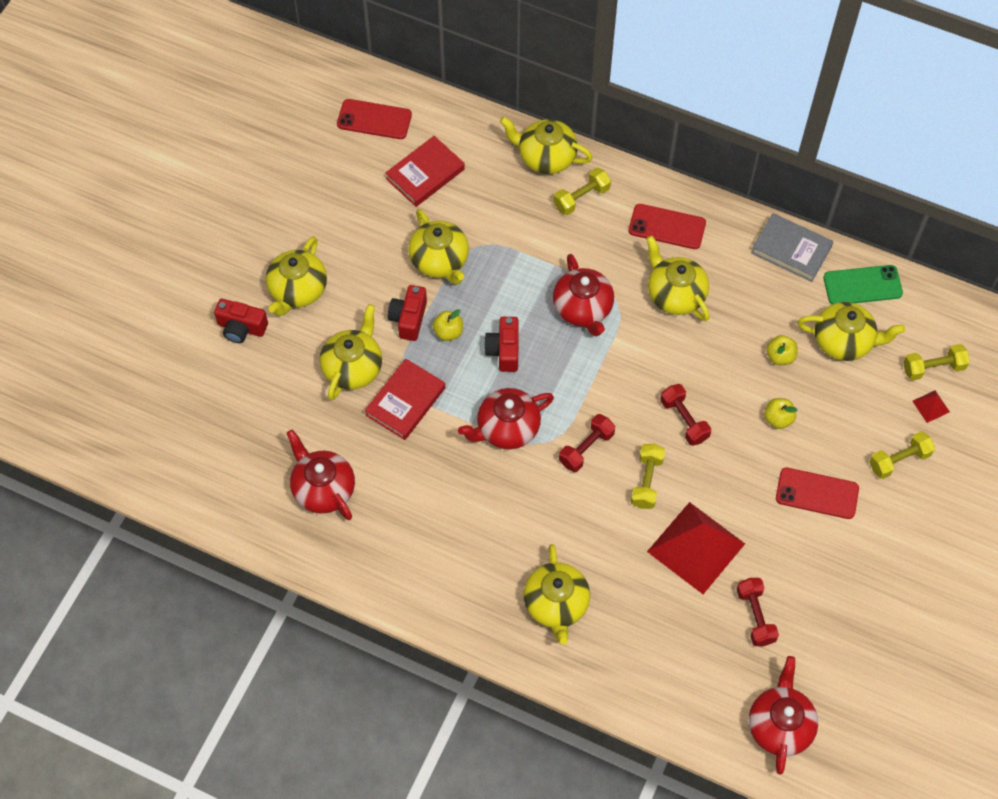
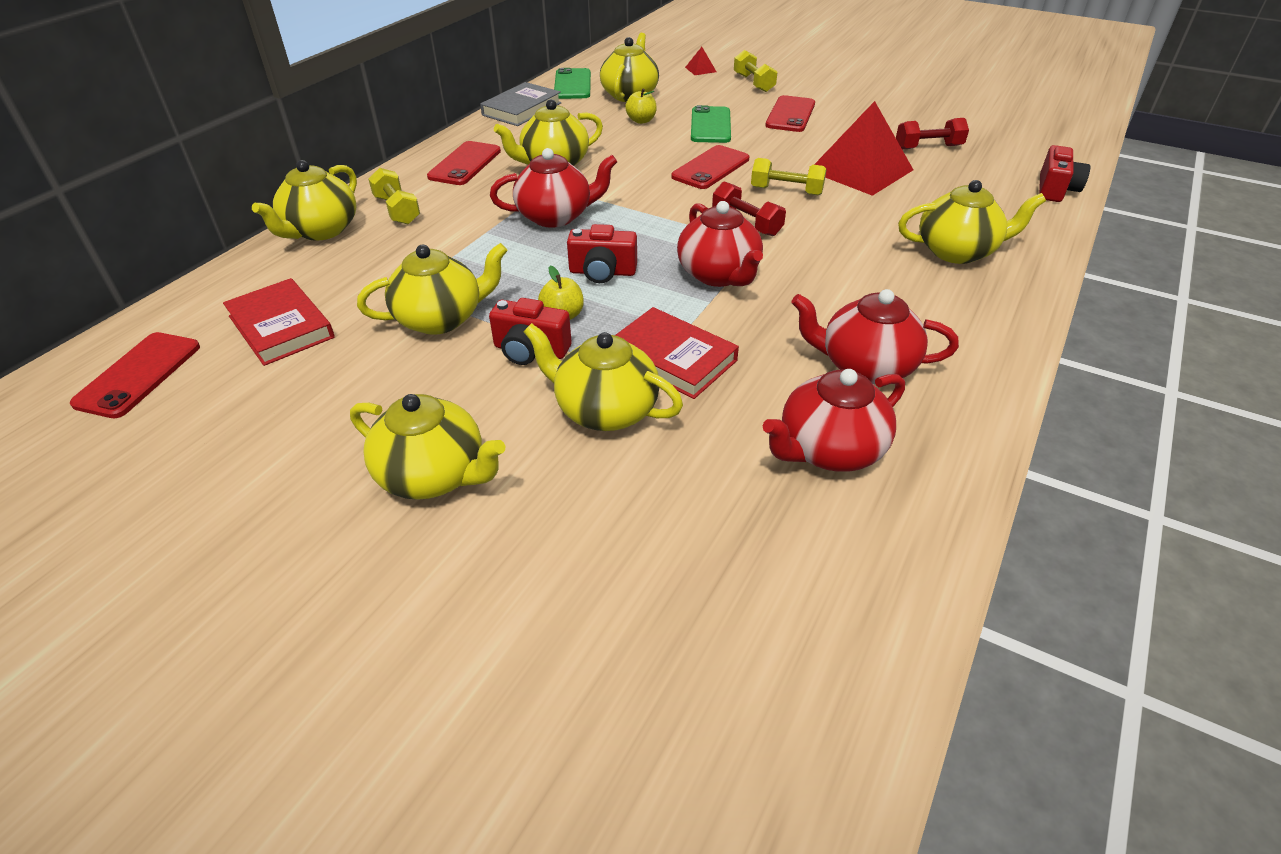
camera: 85 degrees left, 20 degrees down
red camera [214,299,268,343] -> red camera moved to [1039,145,1091,202]
red dumbbell [660,384,711,446] -> red phone [671,145,749,189]
red teapot [749,656,818,774] -> red teapot moved to [791,289,959,384]
yellow apple [764,398,798,429] -> green phone [691,105,731,143]
yellow dumbbell [903,344,970,381] -> none

